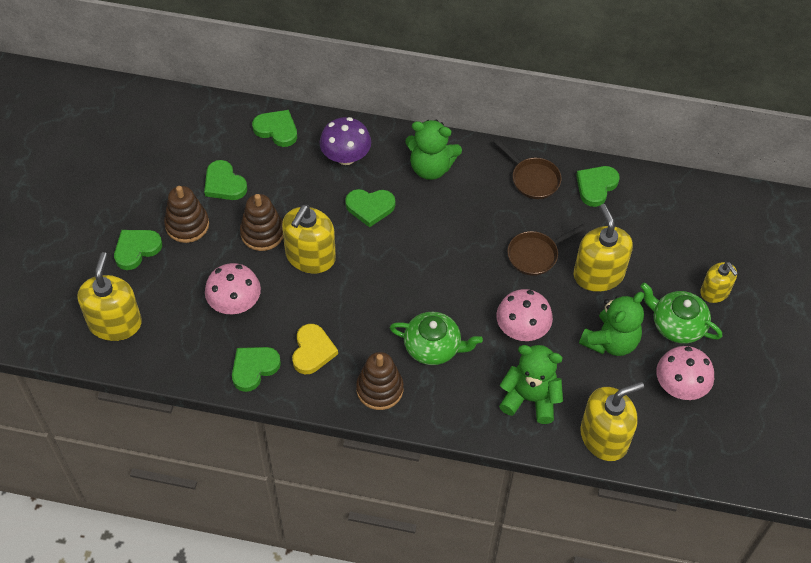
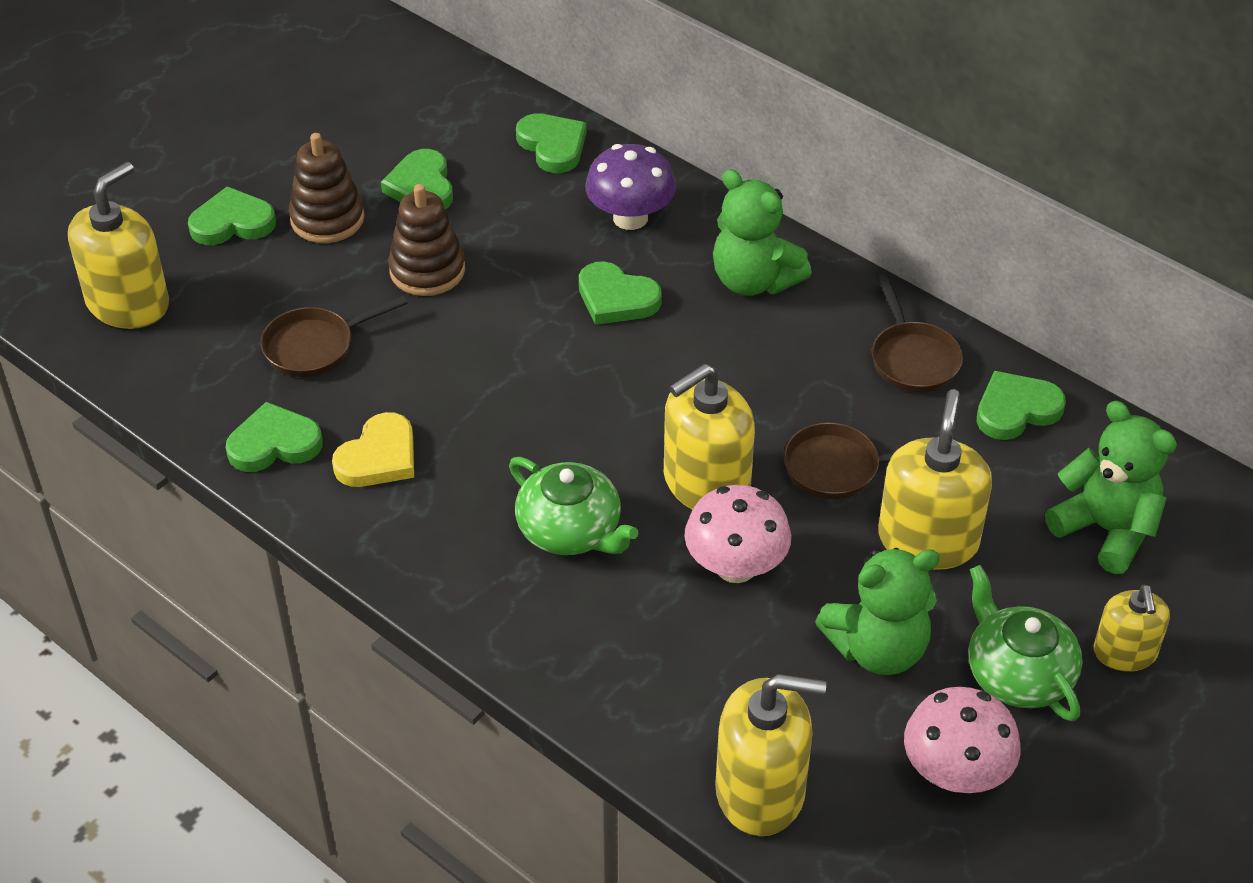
camera: 30 degrees right, 10 degrees down
pink mushroom [205,263,261,314] -> brown pan [260,296,408,377]
yellow soap dispenser [282,205,336,273] -> yellow soap dispenser moved to [664,364,755,510]
brown stacking toy [356,352,404,410] -> none
green teddy bear [499,345,563,424] -> green teddy bear moved to [1045,401,1177,574]

